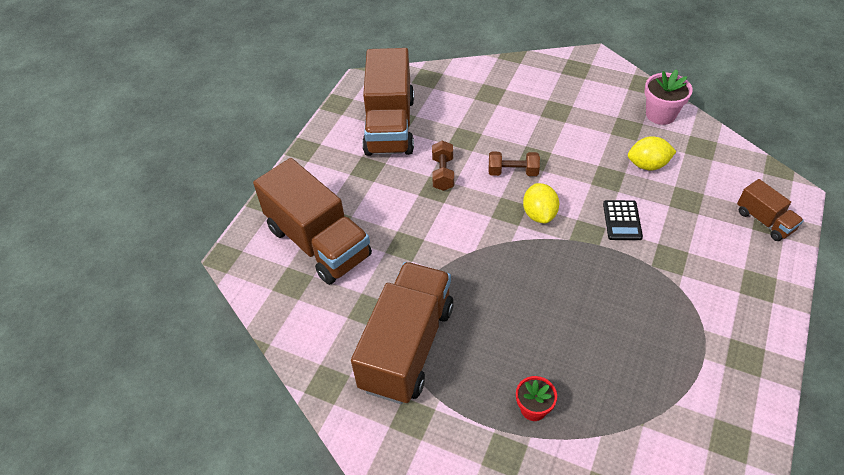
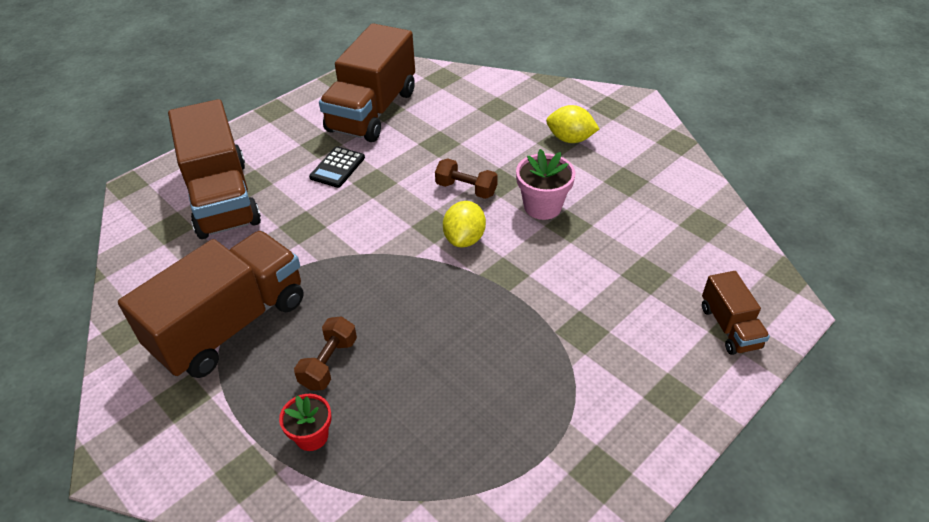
camera: 20 degrees right, 5 degrees down
brown dumbbell [432,140,454,191] -> brown dumbbell moved to [294,316,357,390]
black calculator [603,200,643,240] -> black calculator moved to [309,146,365,188]
yellow lemon [628,136,677,170] -> yellow lemon moved to [546,105,599,143]
pink flower pot [645,69,693,125] -> pink flower pot moved to [516,149,575,220]

